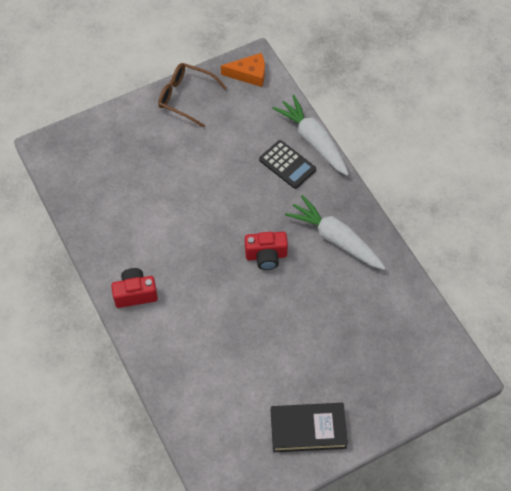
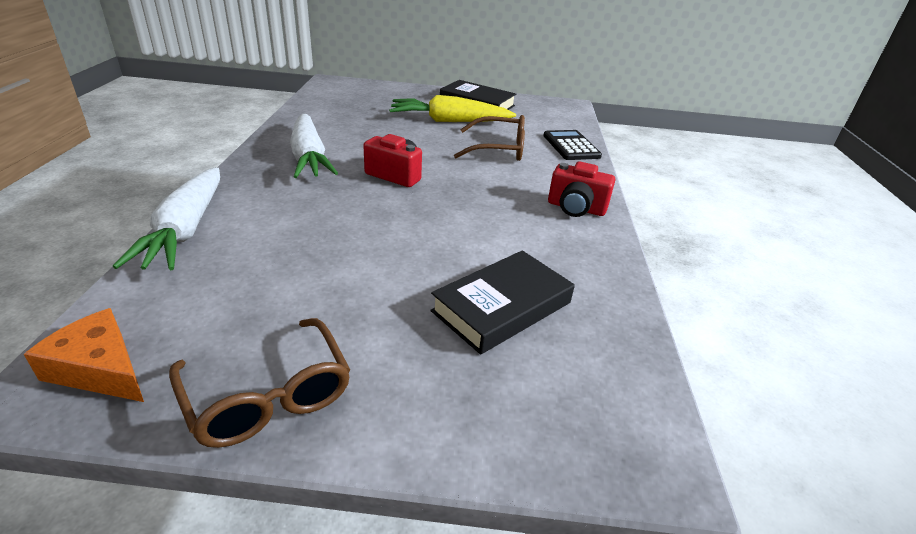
camera: 150 degrees left, 25 degrees down
black calculator [259,140,316,189] -> black calculator moved to [543,130,602,160]
none -> yellow carrot [389,95,516,122]
none -> black book [431,250,575,354]
none -> brown glasses [454,115,525,161]

